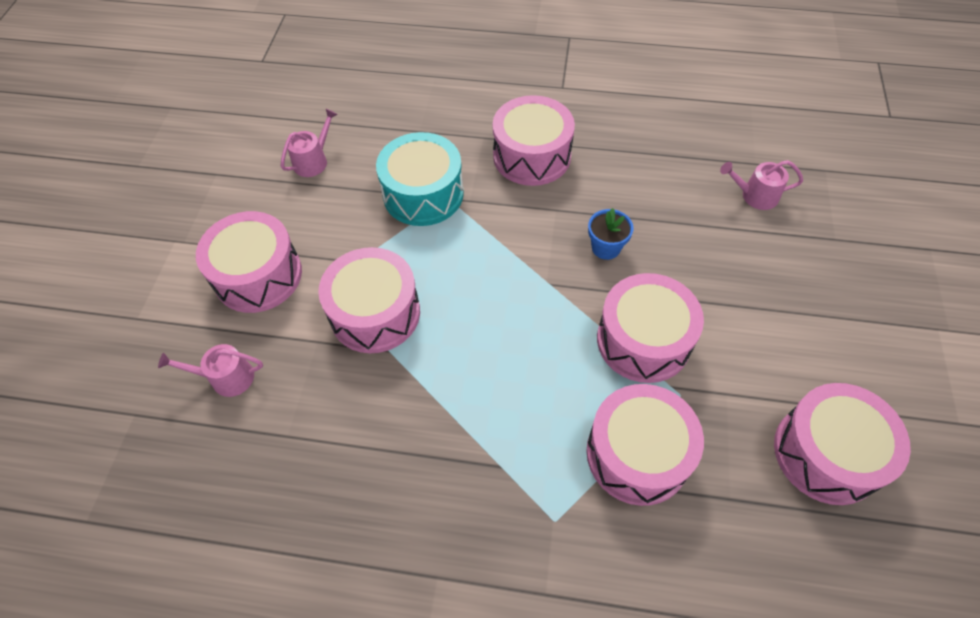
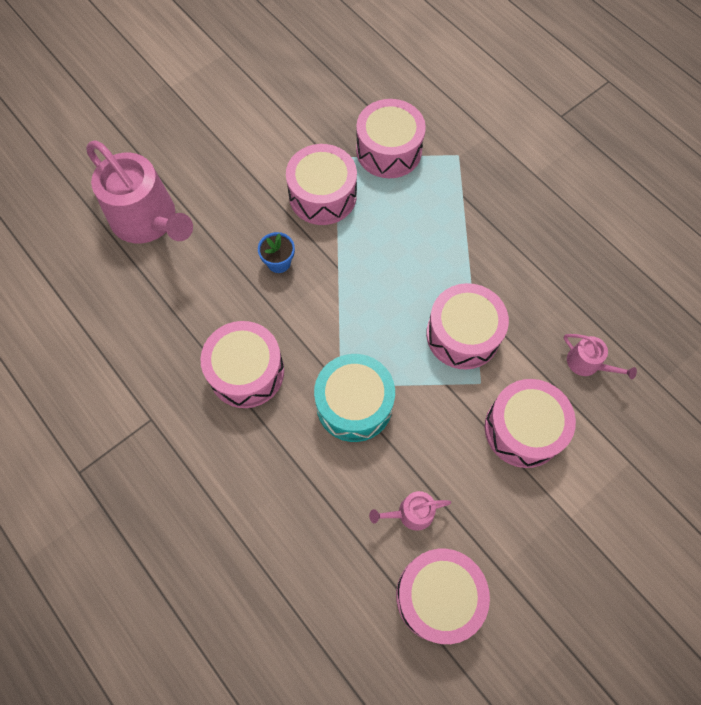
camera: 140 degrees left, 10 degrees up
pink watering can [720,160,803,210] -> pink watering can [86,141,193,243], size x2.22
pink drum [774,383,911,505] -> pink drum moved to [396,549,490,644]

